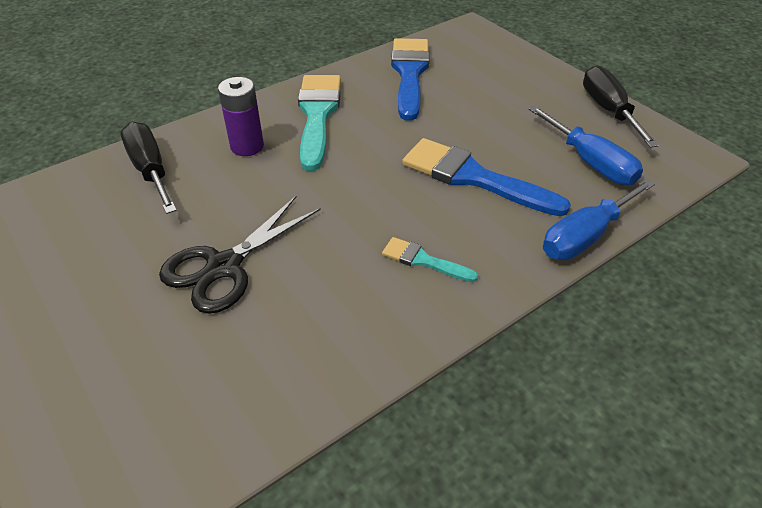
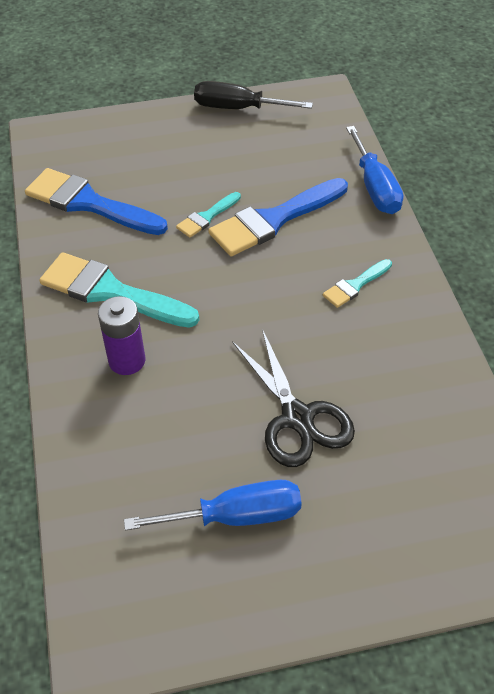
camera: 65 degrees left, 5 degrees up
black screwdriver [121,122,177,214] -> none
blue screwdriver [528,106,643,185] -> blue screwdriver moved to [124,480,302,531]
none -> turquoise brush [176,192,241,237]

